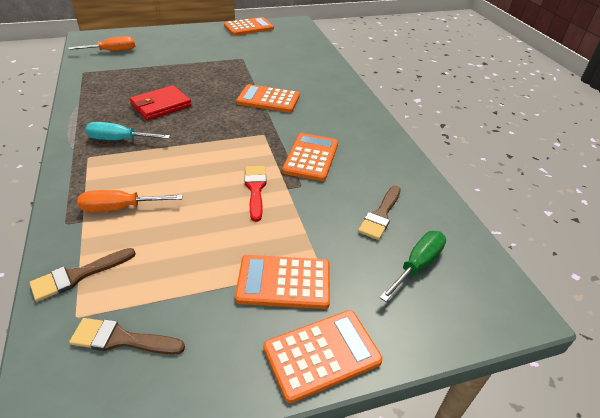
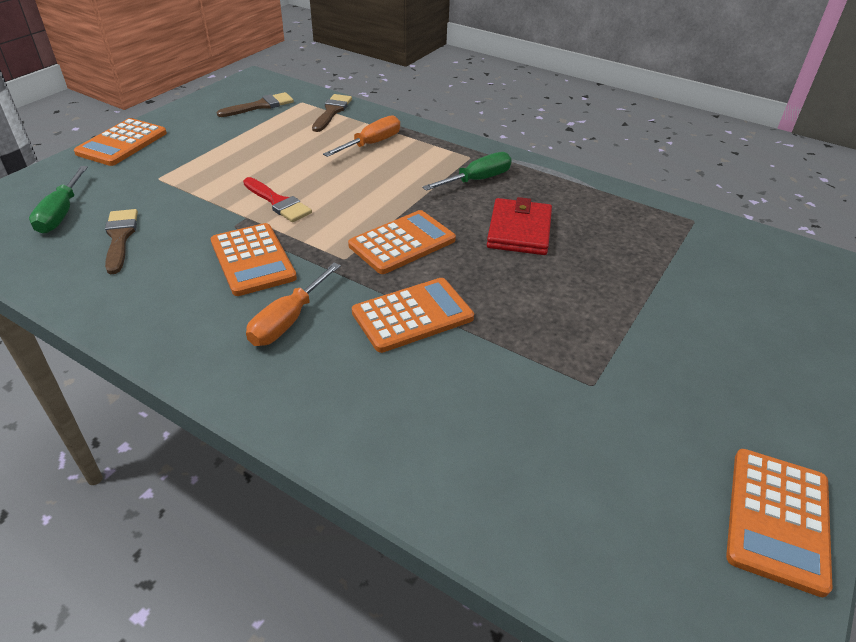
camera: 140 degrees right, 0 degrees up
orange screwdriver [68,36,135,51] -> orange screwdriver moved to [246,263,341,346]
turquoise screwdriver [86,122,170,140] -> green screwdriver [422,152,512,191]
orange calculator [235,255,330,309] -> orange calculator moved to [348,210,456,274]

